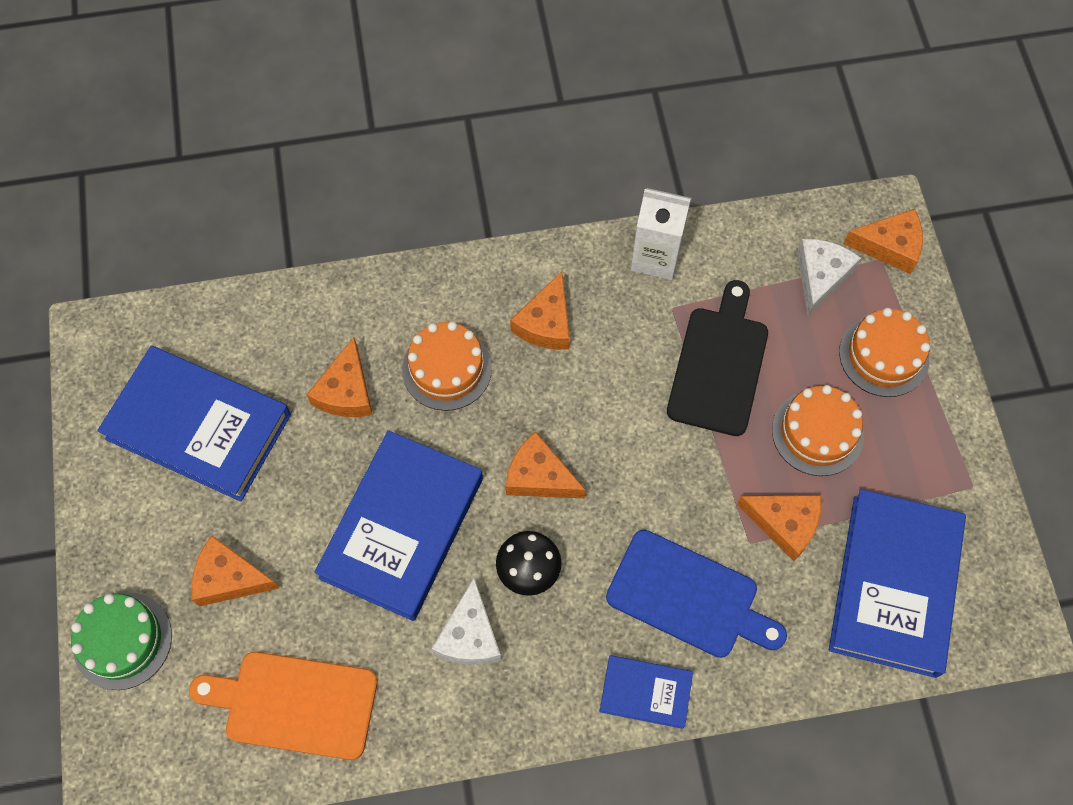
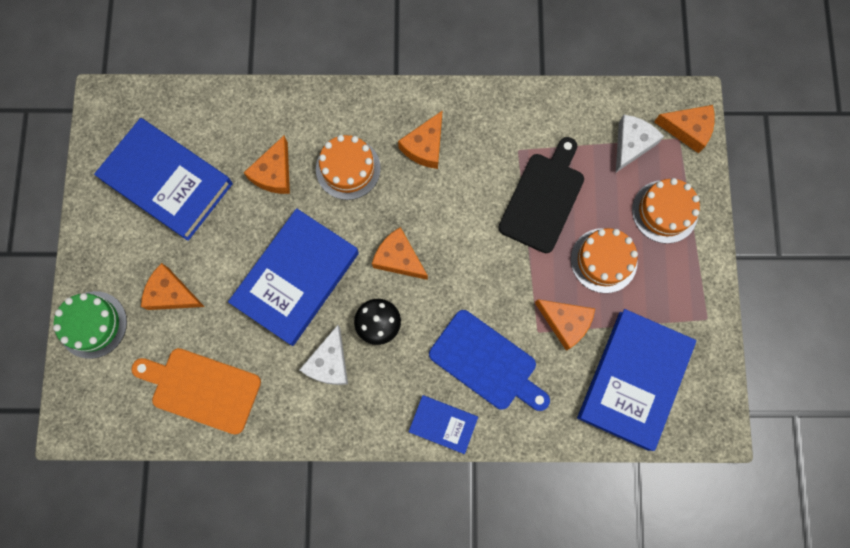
camera: 10 degrees right, 10 degrees up
white carton [631,188,691,280] -> none

